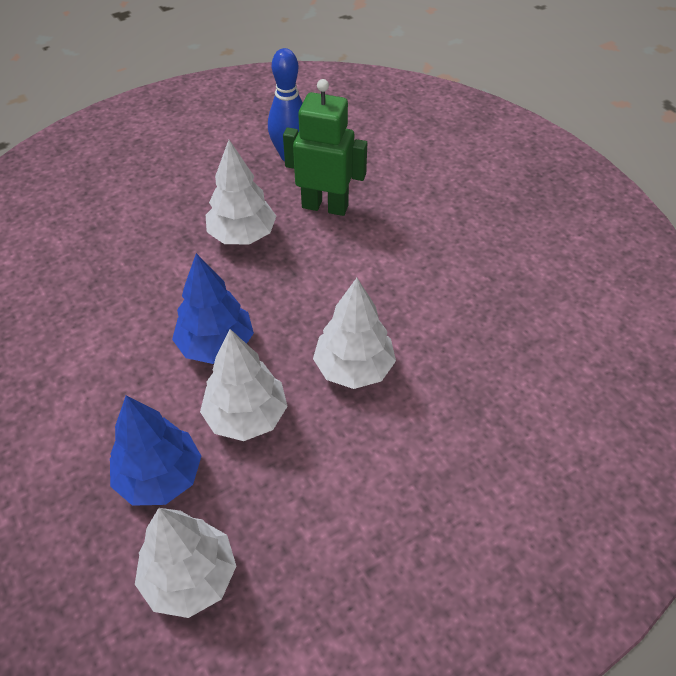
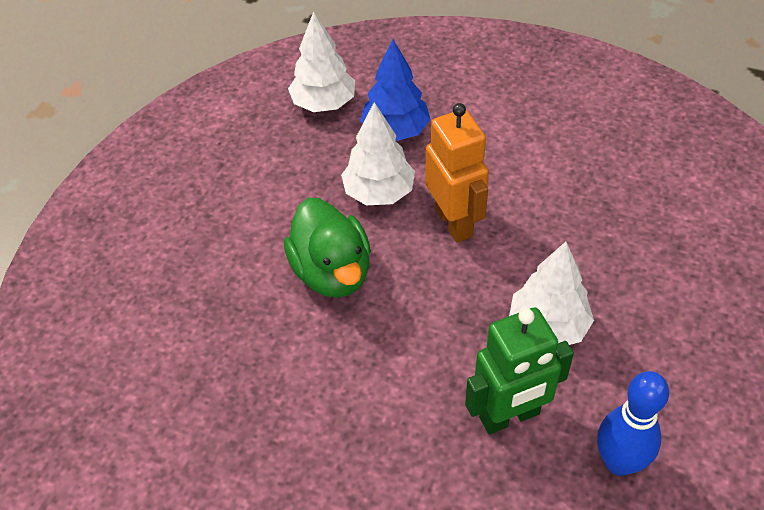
camera: 145 degrees right, 0 degrees up
blue tree [172,253,254,364] -> orange robot [426,103,489,243]
white tree [313,278,396,389] -> green duck [284,198,371,298]

